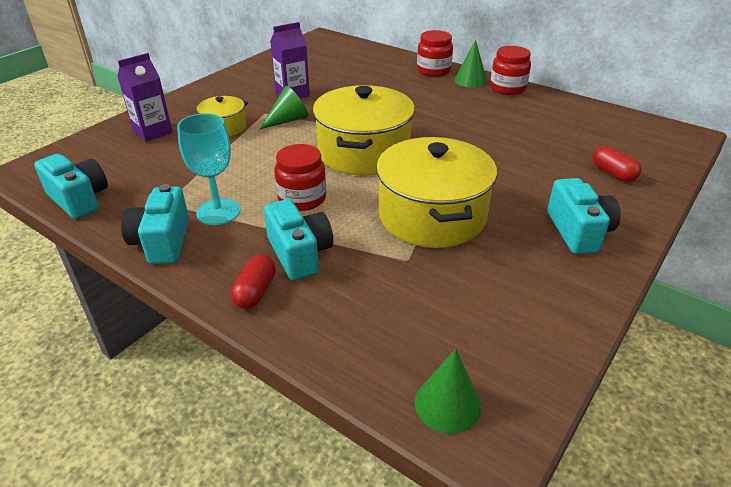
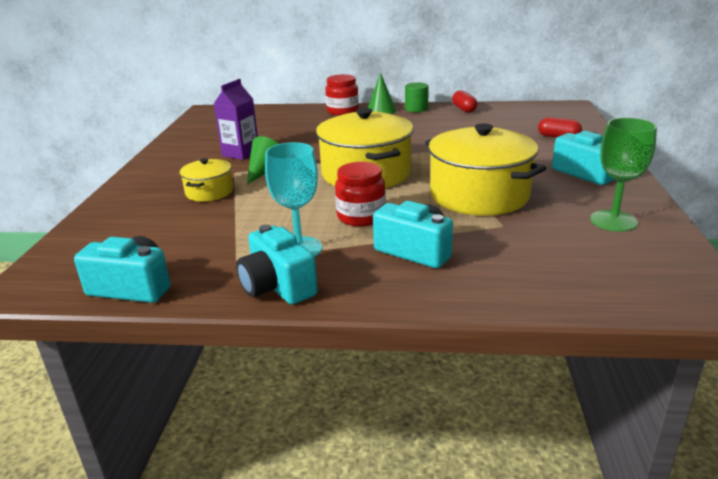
camera: 30 degrees left, 10 degrees down
purple carton [118,53,172,142] -> none
red capsule [231,254,276,309] -> red capsule moved to [452,90,477,113]
green cone [415,348,481,434] -> none
red jar [490,46,531,95] -> green cylinder [405,83,429,112]
none -> green goblet [590,117,657,232]

